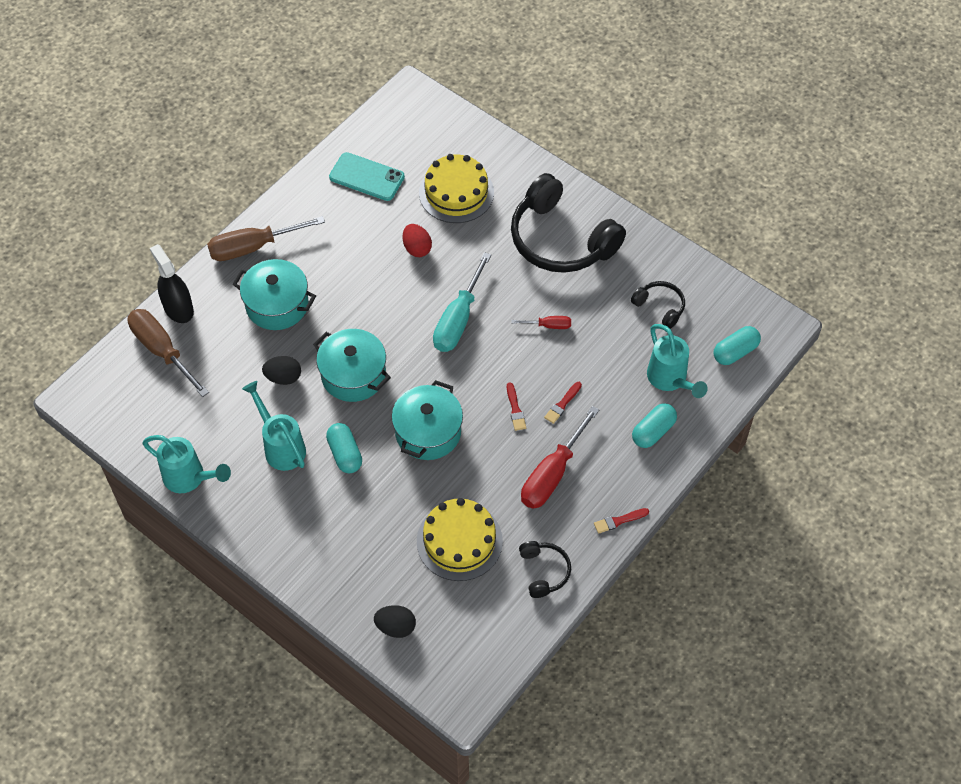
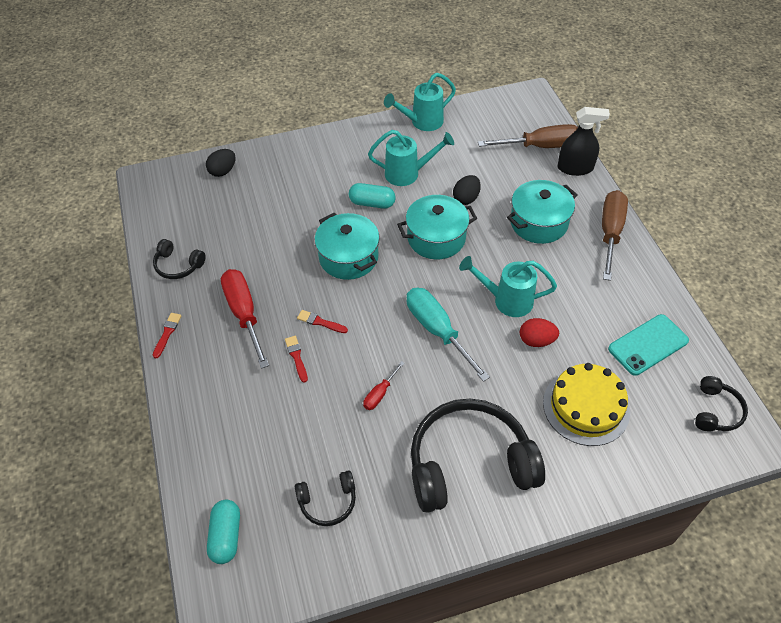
camera: 125 degrees right, 5 degrees down
yellow cake [417,498,503,581] -> none
turquoise capsule [632,403,677,448] -> none
turquoise watering can [647,324,708,398] -> turquoise watering can moved to [459,256,557,317]
none -> black headphones [695,376,748,431]

